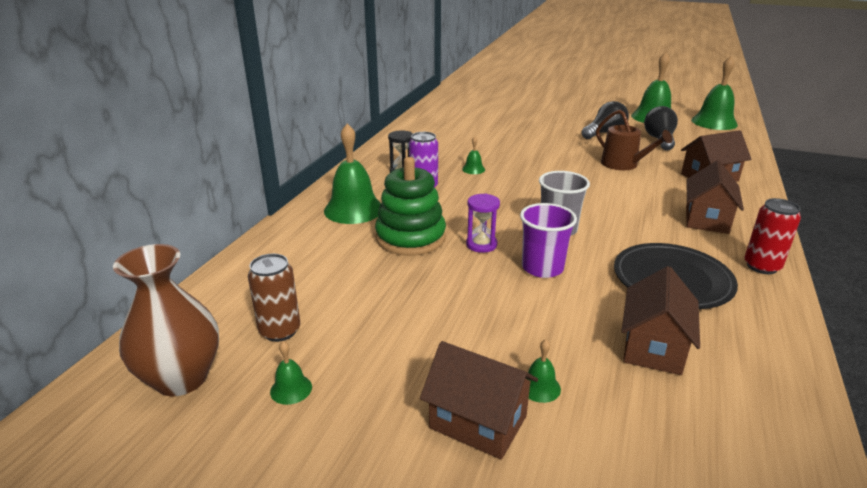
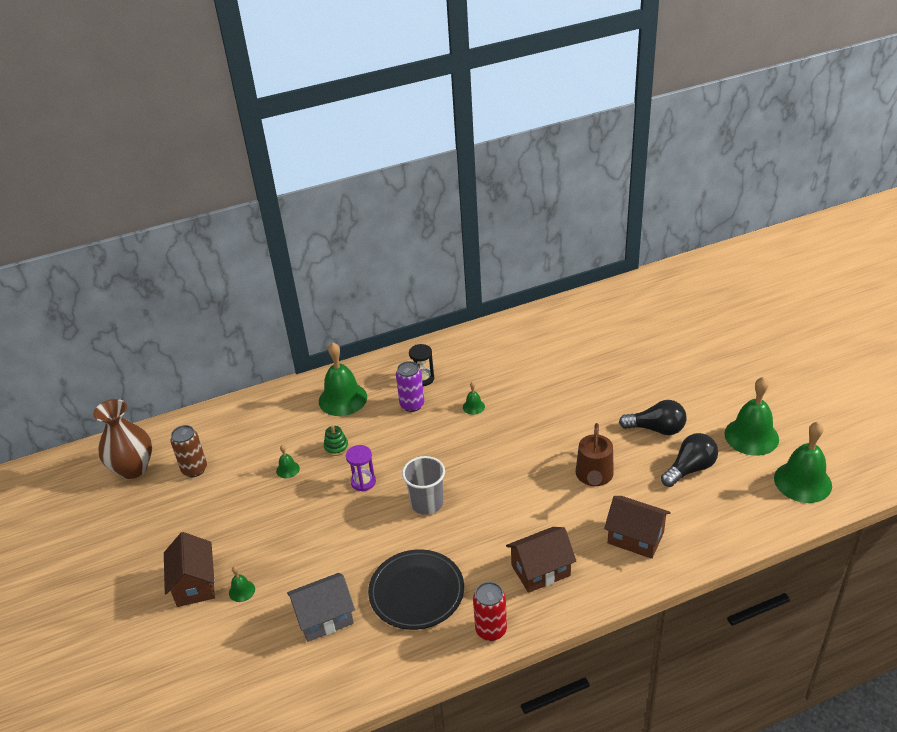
camera: 50 degrees right, 10 degrees up
green bell [270,341,312,405] -> green bell moved to [276,445,300,478]
green stacking toy [375,157,446,256] -> green stacking toy [324,425,349,456], size x0.44
purple cup [520,203,577,278] -> none
brown house [621,266,700,375] -> grey house [287,573,355,642]

